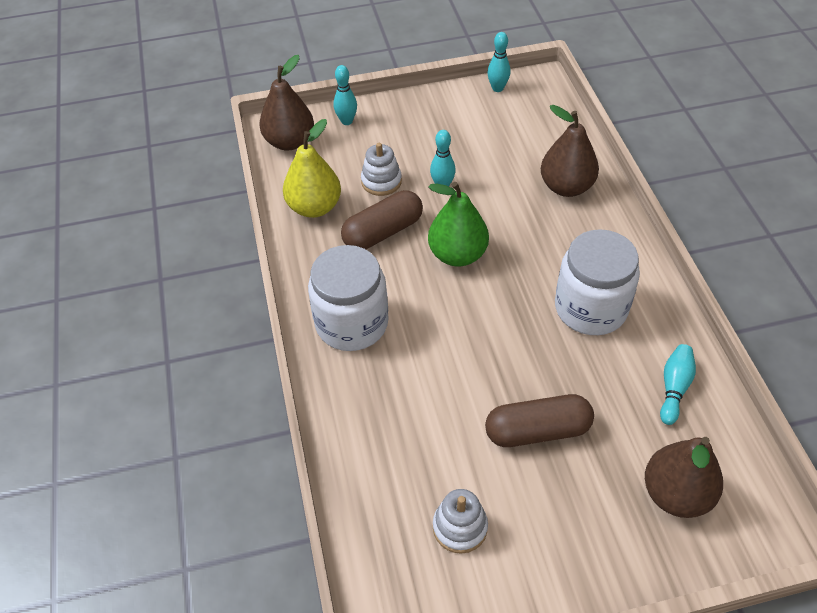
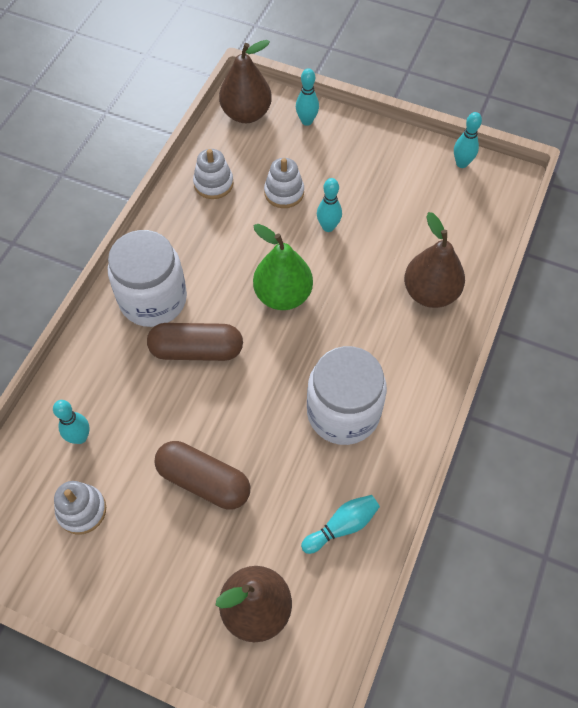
camera: 35 degrees right, 10 degrees up
yellow pear [283,119,341,218] -> white stacking toy [193,149,233,199]
brown capsule [341,190,423,249] -> brown capsule moved to [147,323,243,361]
none -> turquoise bowling pin [53,400,90,444]

